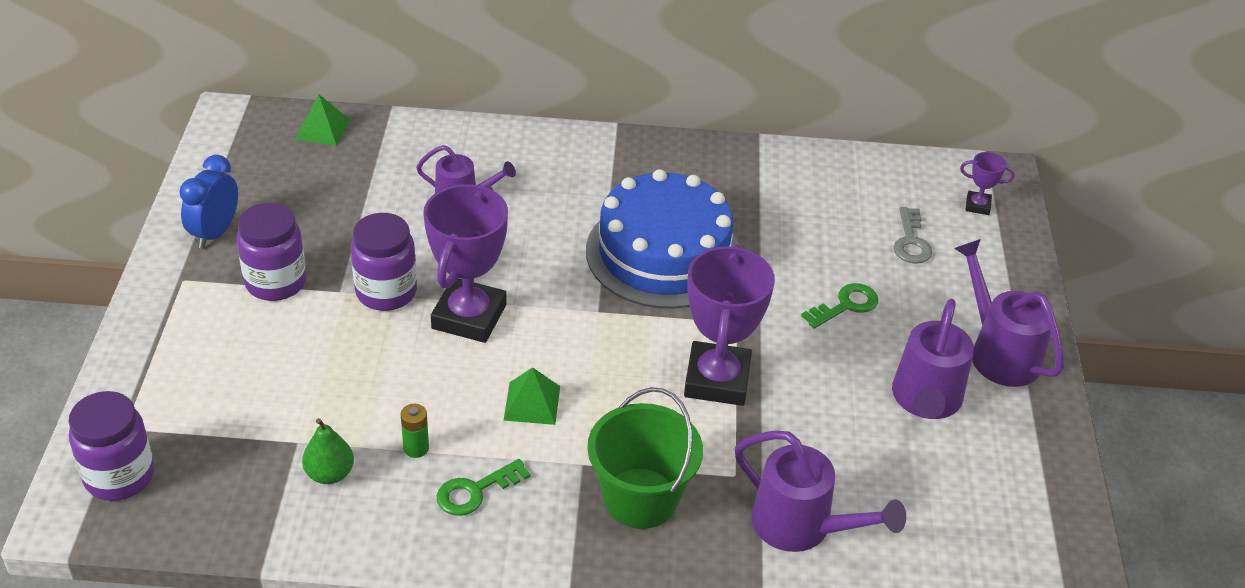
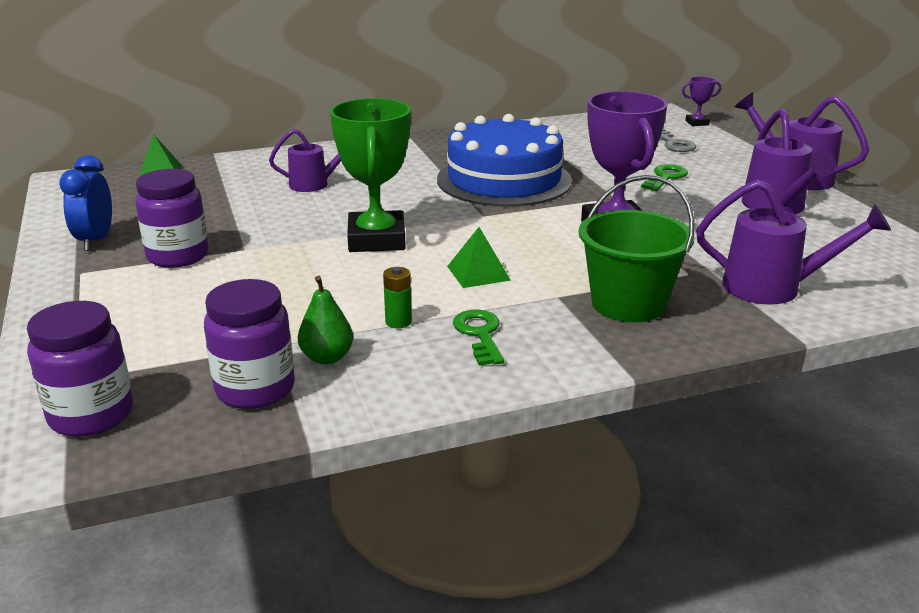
camera: 20 degrees left, 15 degrees down
purple jar [351,213,417,311] -> purple jar moved to [204,279,295,409]
purple trophy [423,184,508,343] -> green trophy [330,98,411,252]
green key [437,459,531,516] -> green key turned 135 degrees clockwise [453,309,504,366]

